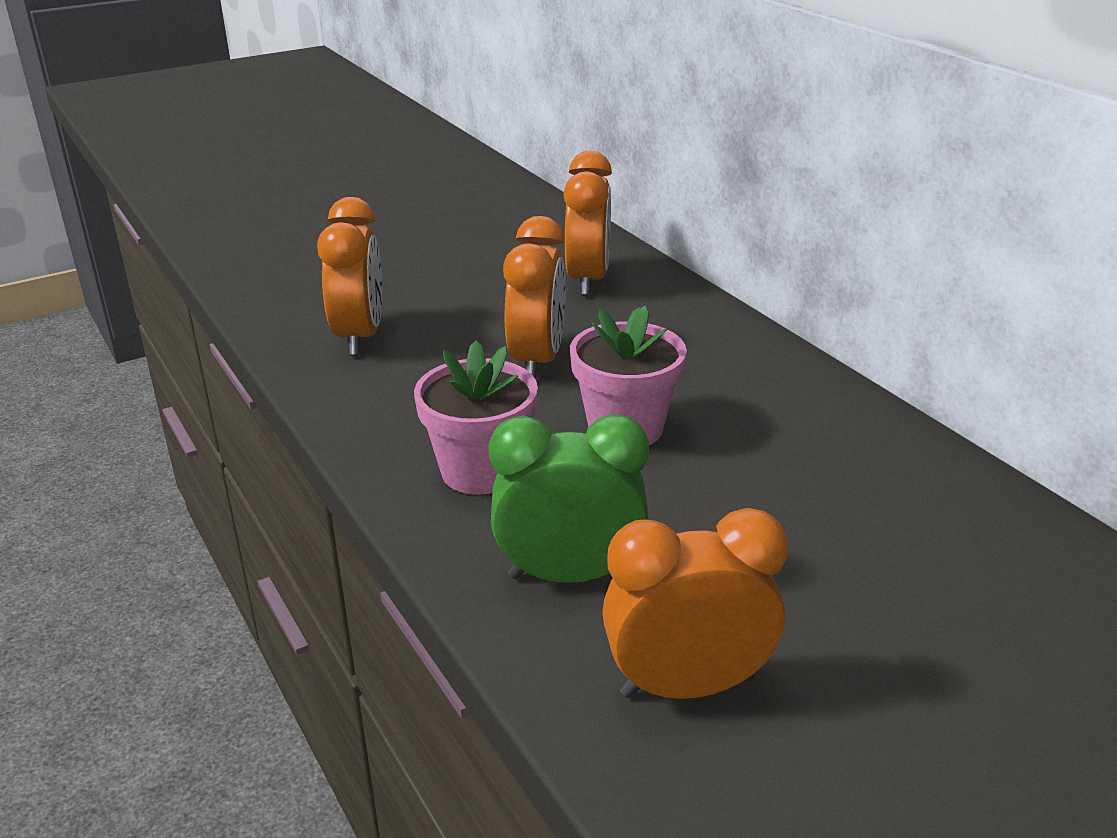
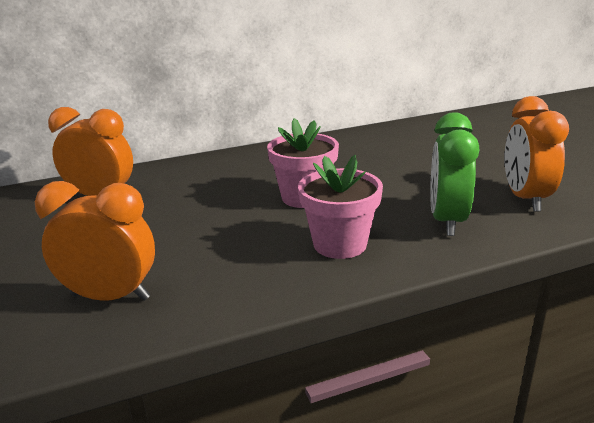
camera: 80 degrees left, 5 degrees down
orange clock [503,216,566,378] -> none

